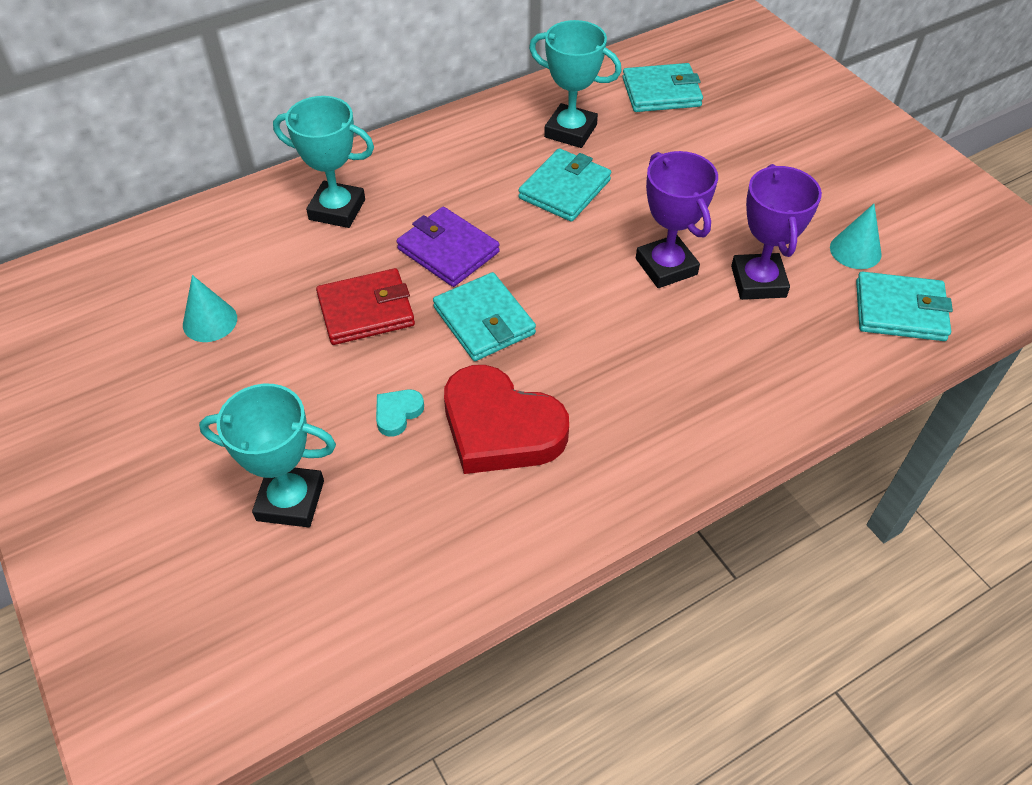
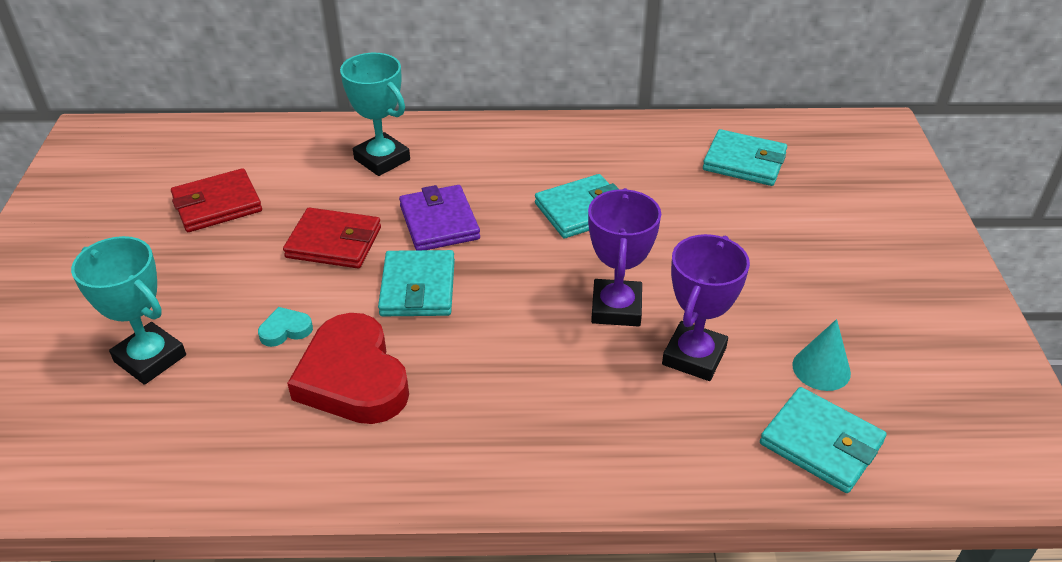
camera: 30 degrees right, 10 degrees down
turquoise cone [183,275,237,342] -> red wallet [171,168,262,232]
turquoise trophy [529,20,622,148] -> none

